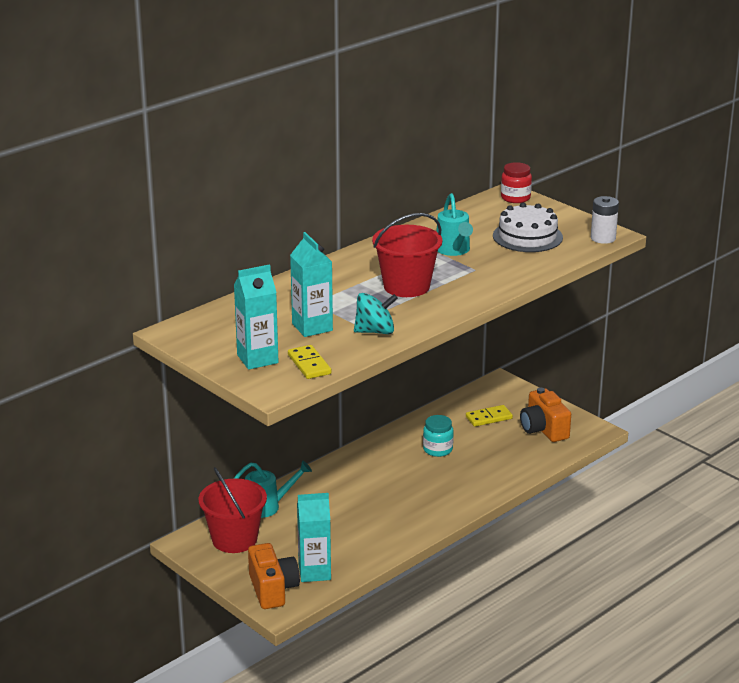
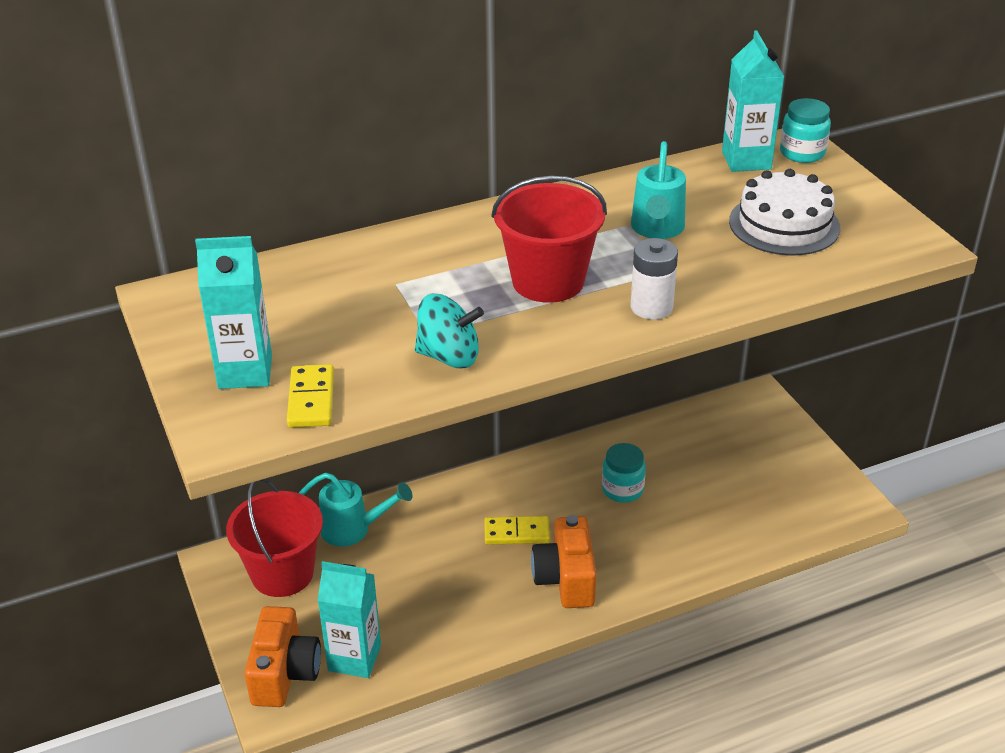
camera: 20 degrees right, 10 degrees up
turquoise carton [290,232,333,337] -> turquoise carton moved to [722,30,785,172]
yellow domino [466,405,513,427] -> yellow domino moved to [484,516,550,545]
red jar [501,162,532,203] -> turquoise jar [780,98,831,163]
orange camera [520,387,571,442] -> orange camera moved to [531,515,597,608]
white battery [591,196,619,244] -> white battery moved to [630,238,678,320]

